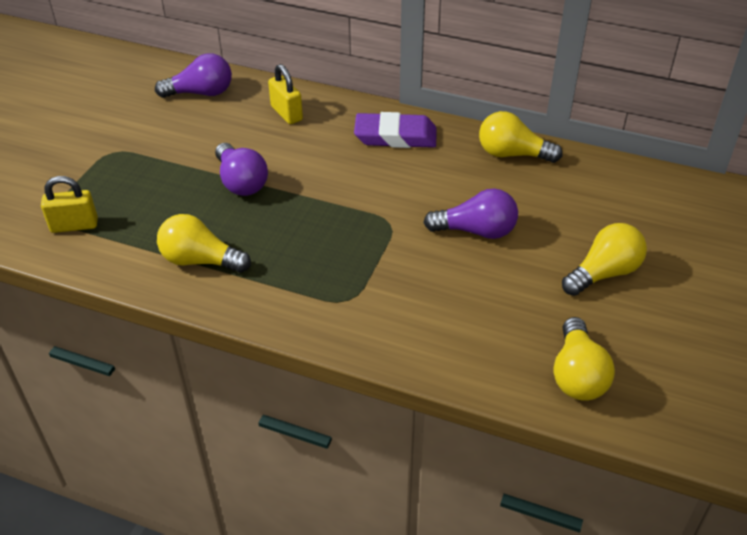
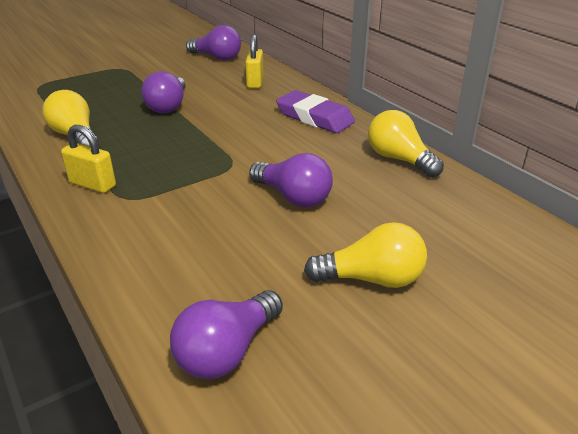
camera: 35 degrees right, 10 degrees down
yellow padlock [41,176,98,233] -> yellow padlock moved to [61,125,116,193]
yellow light bulb [554,317,615,401] -> purple light bulb [170,290,283,379]

